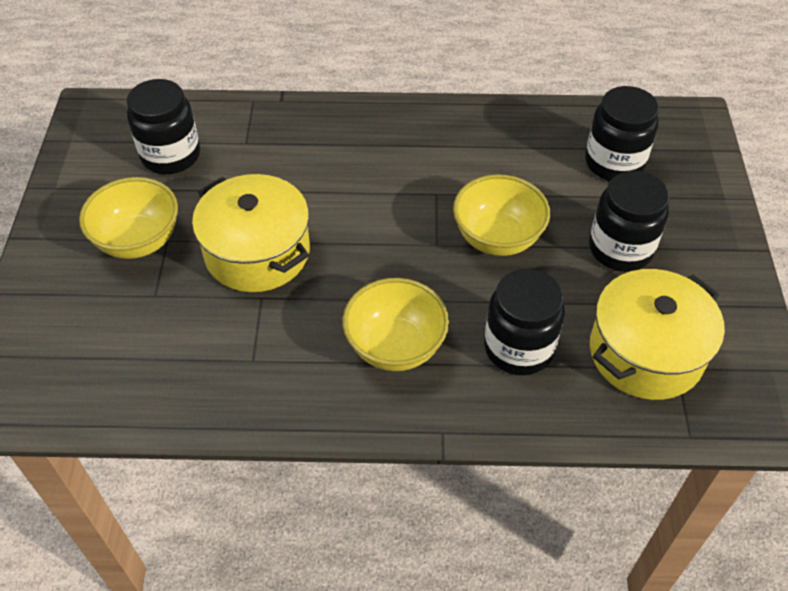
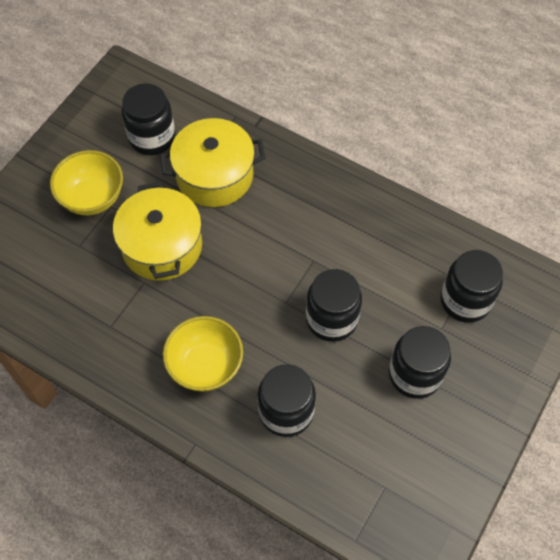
camera: 30 degrees right, 10 degrees up
yellow bowl [453,174,550,256] -> black jar [306,269,362,342]
yellow pot [590,269,725,400] -> yellow pot moved to [160,118,266,207]

